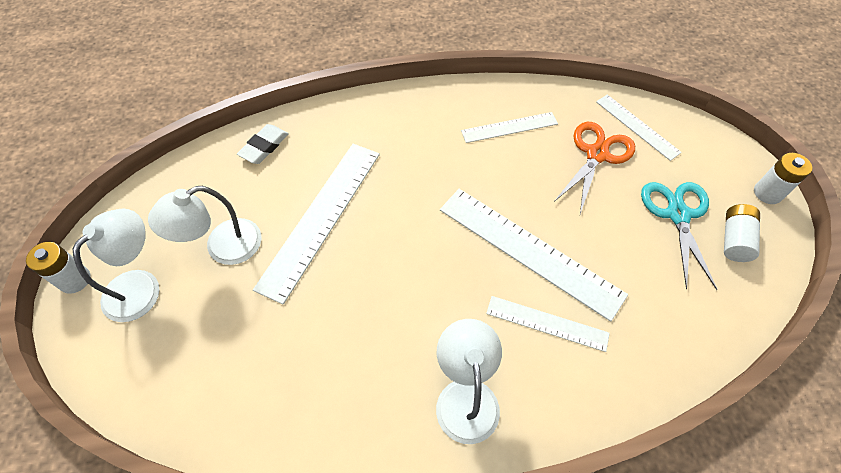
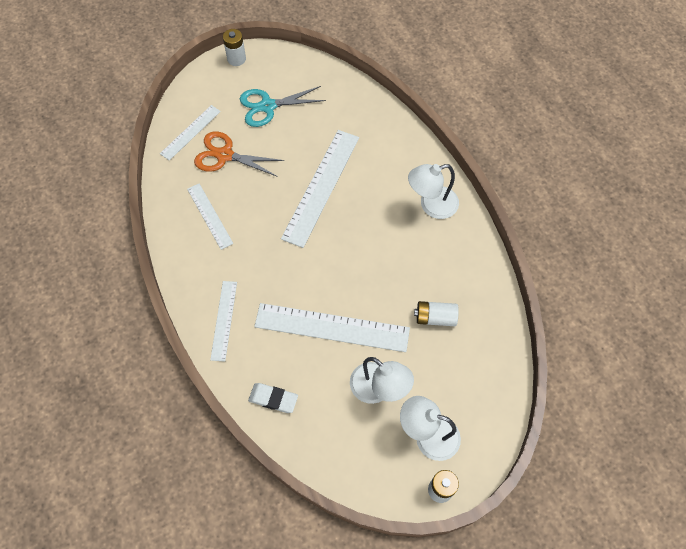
camera: 105 degrees left, 5 degrees up
white ruler [486,296,610,352] -> white ruler moved to [210,281,237,362]
white battery [724,204,760,262] -> white battery moved to [414,301,459,326]

